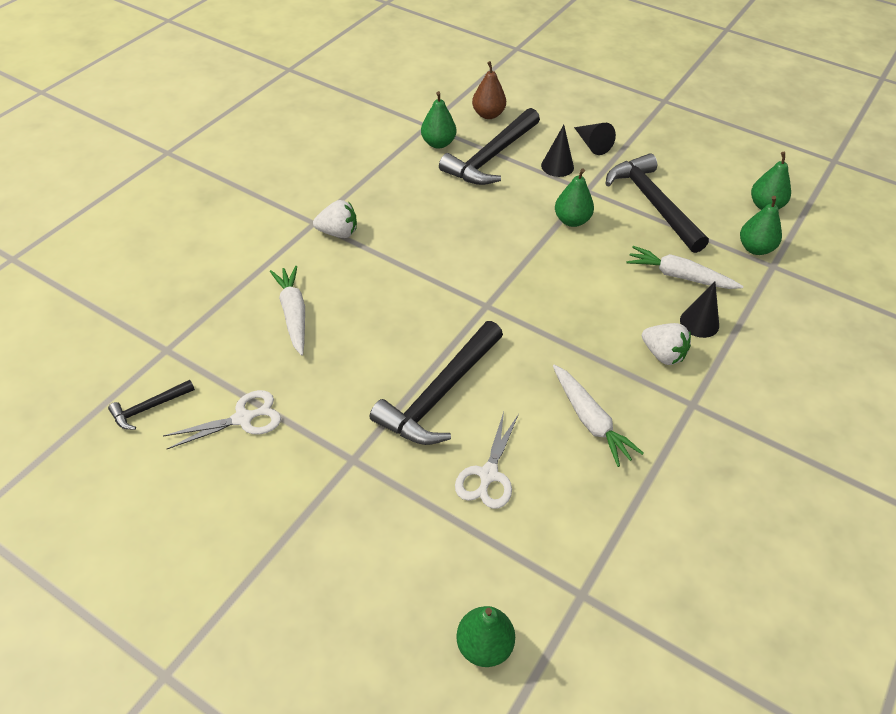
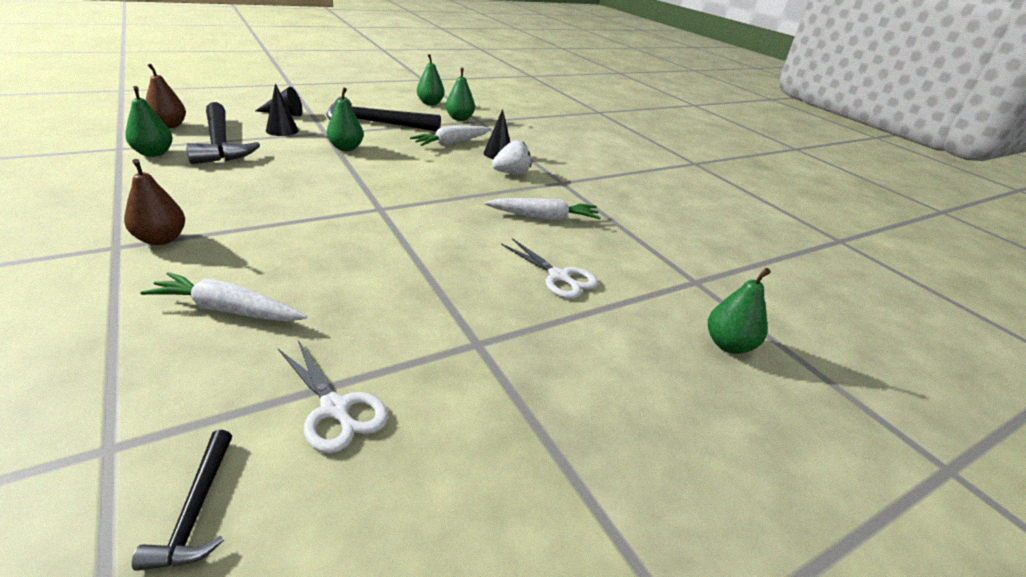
camera: 65 degrees left, 15 degrees down
white scissors [163,390,281,449] -> white scissors turned 135 degrees clockwise [278,340,388,453]
white strawberry [313,200,357,238] -> brown pear [124,159,185,245]
black hammer [370,321,503,445] -> none

